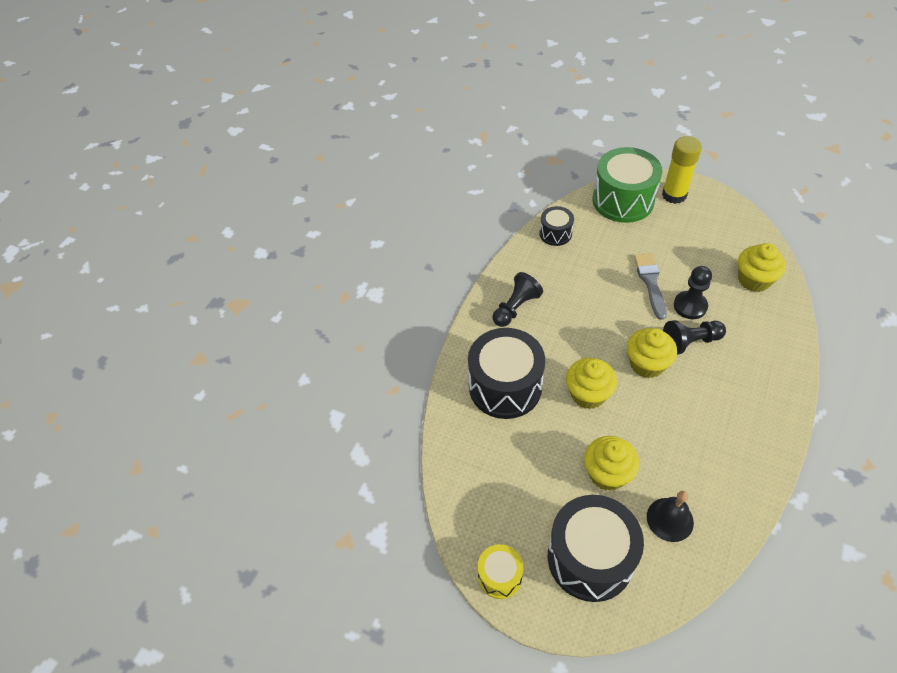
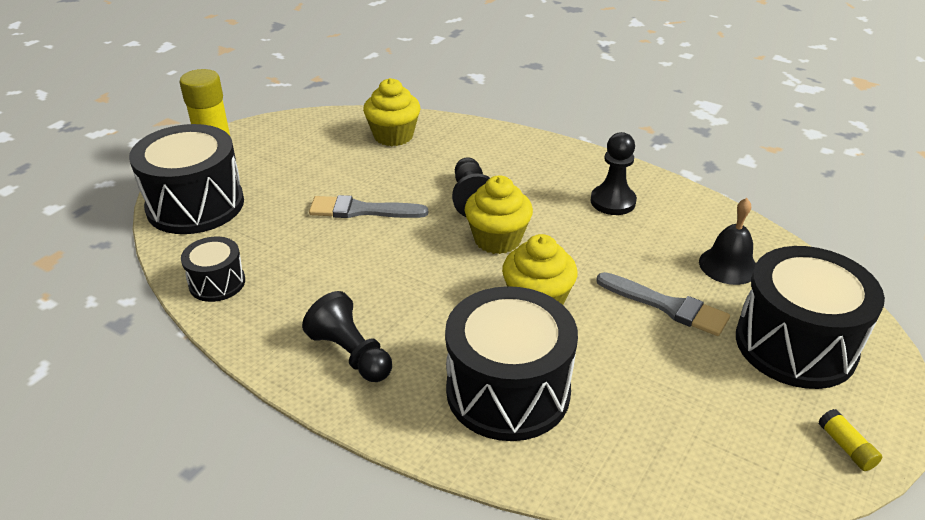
camera: 85 degrees left, 15 degrees down
yellow drum [478,544,523,599] -> yellow glue stick [818,409,882,471]
yellow cupcake [584,436,639,491] -> grey brush [596,272,730,336]
green drum [592,147,662,223] -> black drum [129,124,244,234]
black pawn [674,266,712,319] -> black pawn moved to [591,132,637,215]

